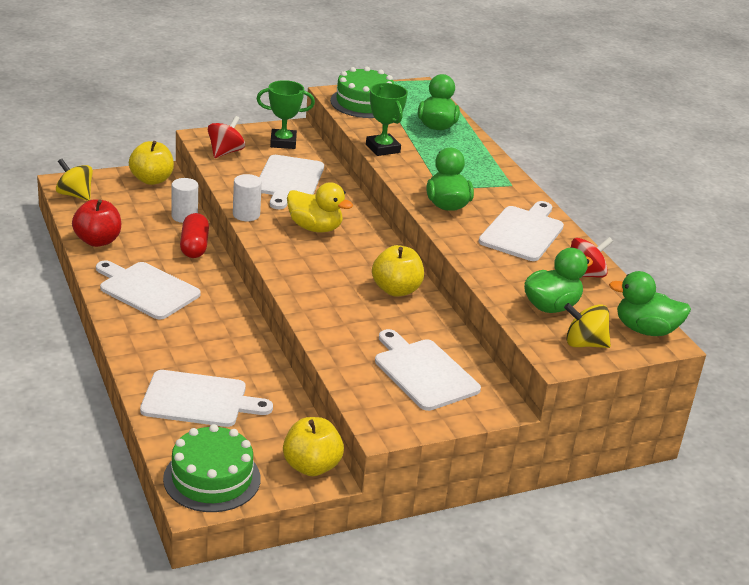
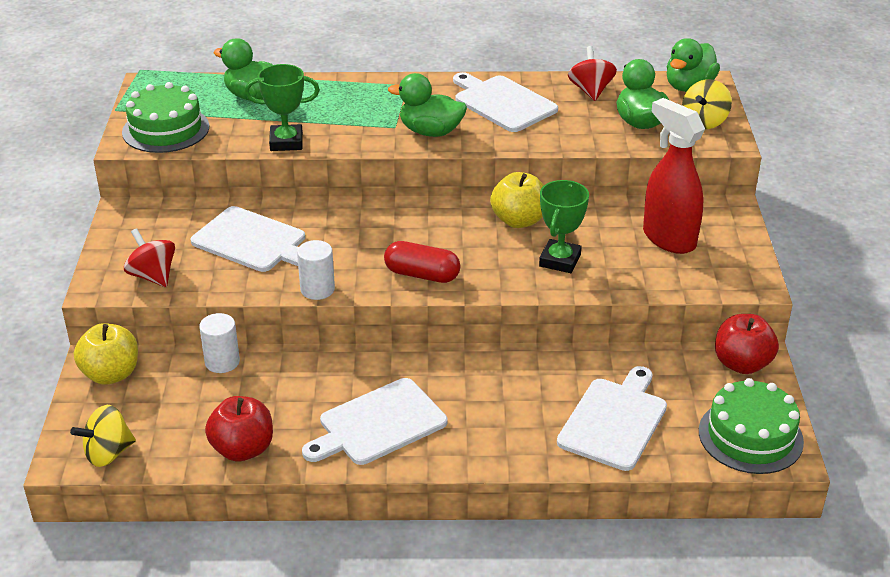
camera: 65 degrees left, 5 degrees up
red capsule [180,213,209,258] -> red capsule moved to [384,241,460,283]
green trophy [257,80,315,149] -> green trophy moved to [539,180,589,273]
yellow apple [283,417,344,476] -> red apple [715,314,779,374]
yellow duck [287,182,353,232] -> none
white cutting board [375,329,481,411] -> red spray bottle [643,98,705,254]

